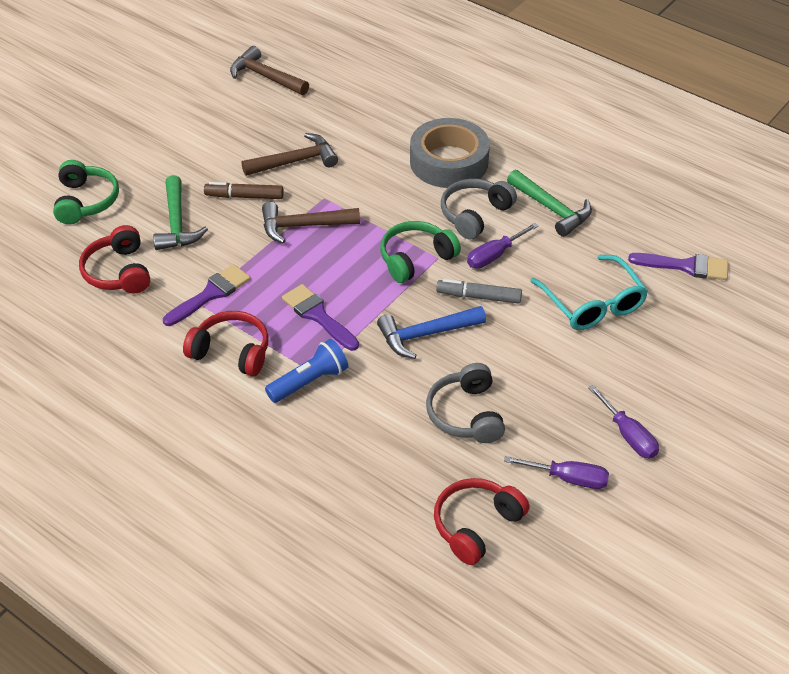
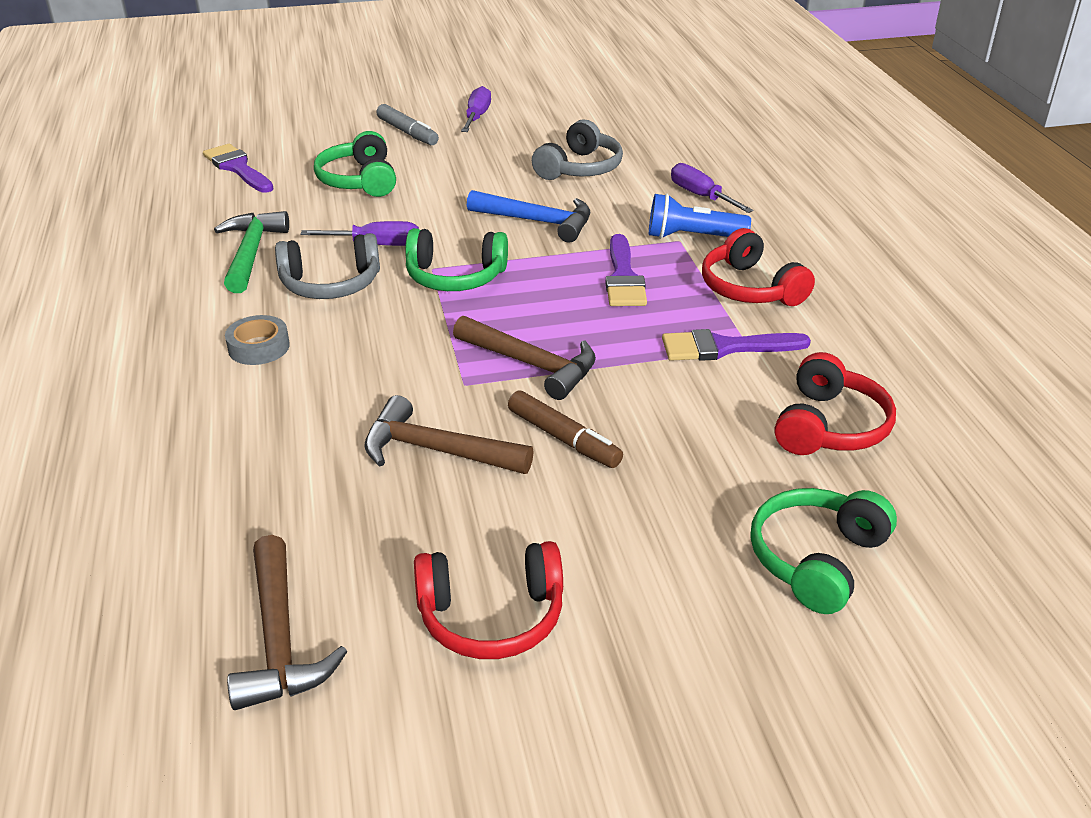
camera: 140 degrees left, 10 degrees down
green hammer [153,175,208,250] -> none
grey tape [410,118,490,188] -> grey tape [225,315,290,365], size x0.47
red headphones [434,478,529,565] -> red headphones moved to [414,541,563,659]
grey marker [436,279,522,304] -> grey marker moved to [376,104,439,145]
purple screwdriver [504,456,609,489] -> purple screwdriver moved to [671,163,754,213]
turquoise glasses [530,255,648,330] -> green headphones [314,131,396,197]

